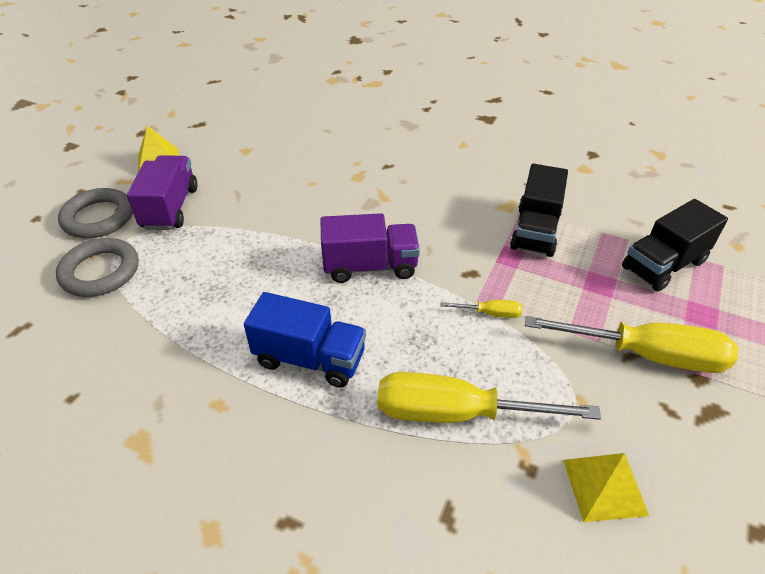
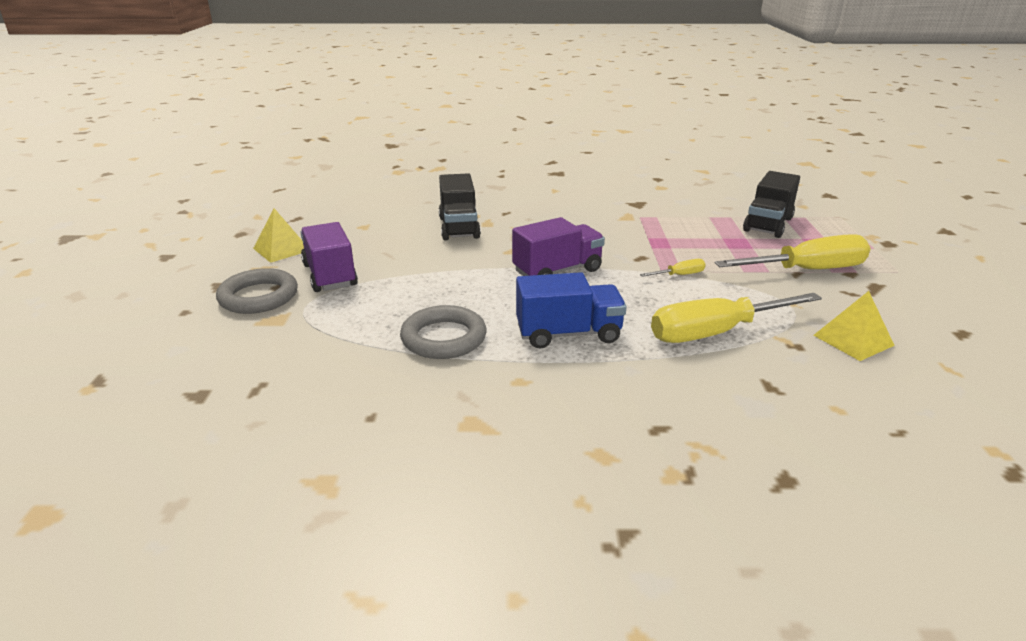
camera: 25 degrees left, 15 degrees down
grey ring [56,238,139,297] -> grey ring moved to [400,305,487,359]
black truck [510,164,568,257] -> black truck moved to [439,173,481,240]

